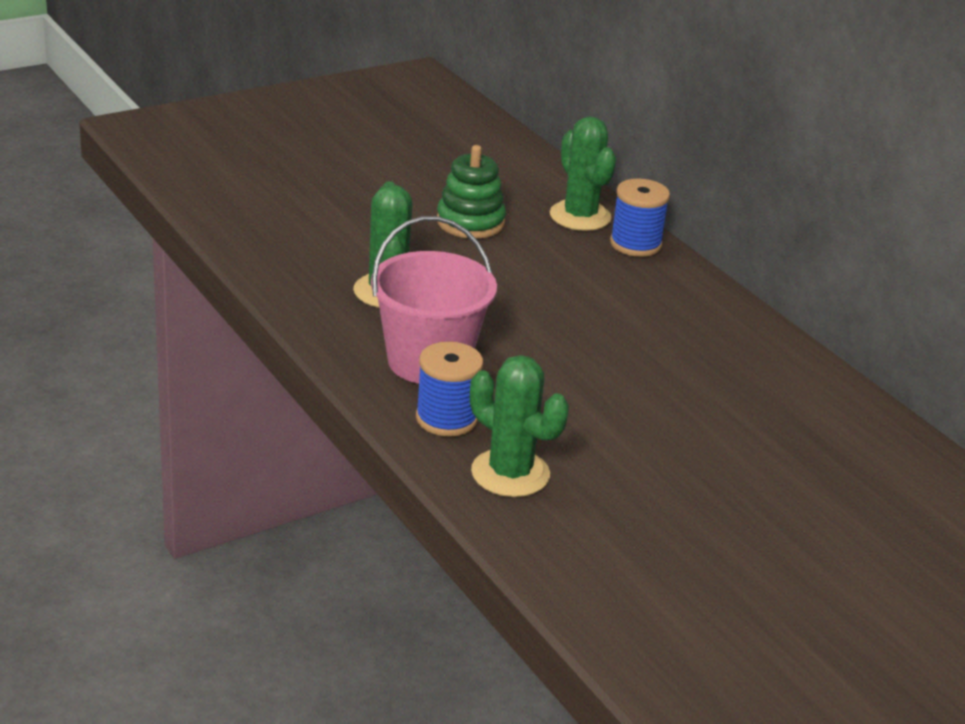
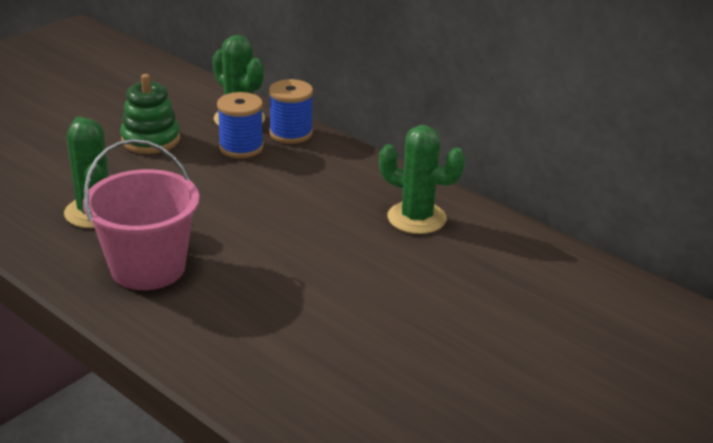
camera: 15 degrees left, 0 degrees up
blue spool [416,342,483,437] -> blue spool moved to [217,92,264,158]
green cactus [470,355,569,497] -> green cactus moved to [379,125,466,234]

